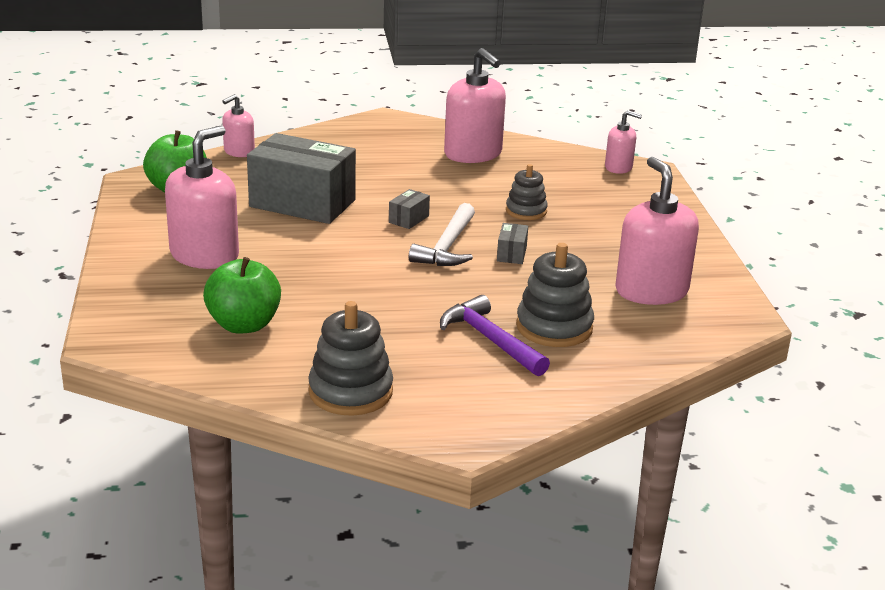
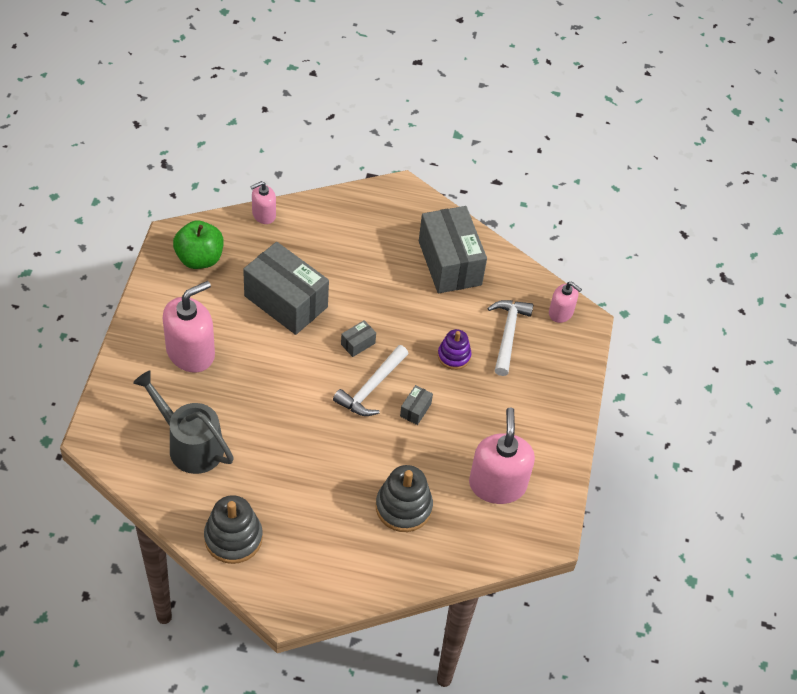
camera: 15 degrees right, 25 degrees up
green apple [203,257,281,333] -> grey watering can [133,370,234,474]
purple hammer [440,295,550,376] -> none
pink soap dispenser [444,48,506,163] -> grey box [419,206,487,293]
grey stacking toy [506,164,548,220] -> purple stacking toy [438,329,471,370]
none -> white hammer [488,300,533,376]

